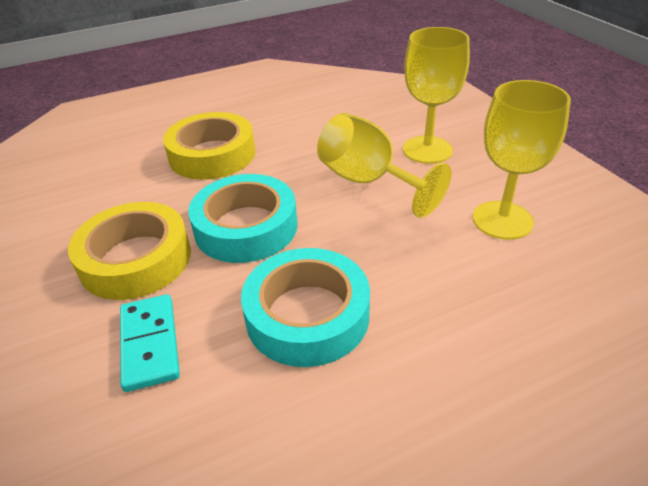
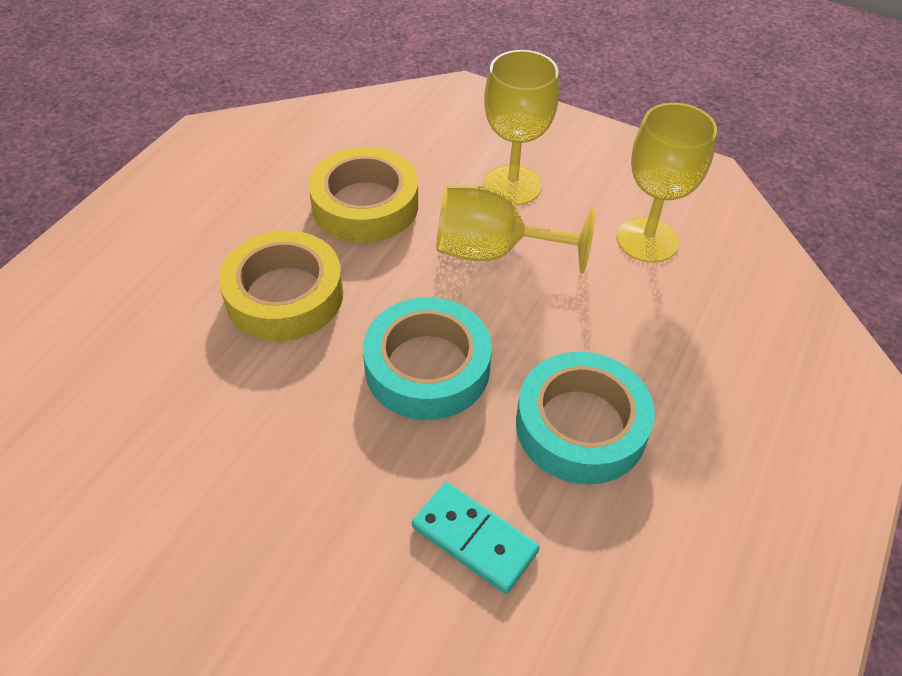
camera: 40 degrees left, 10 degrees up
yellow tape [68,202,191,300] -> yellow tape moved to [308,147,418,243]

